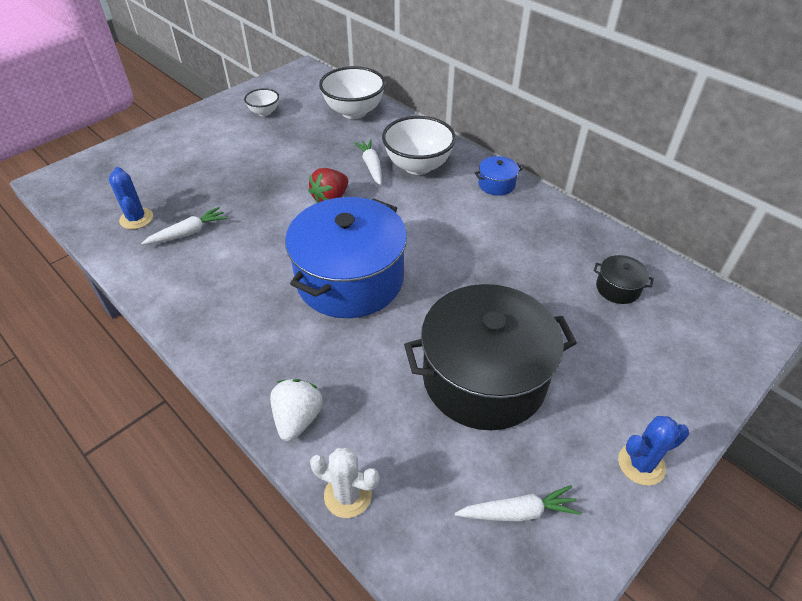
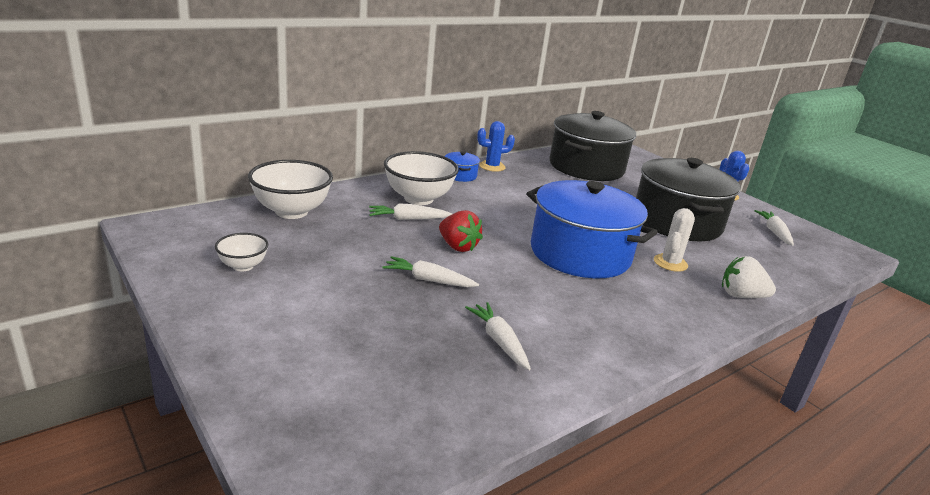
camera: 85 degrees left, 20 degrees down
blue cactus [109,167,153,229] -> blue cactus moved to [477,121,515,172]
white cactus [310,448,379,518] -> white cactus moved to [654,208,695,272]
black pot [594,255,654,304] -> black pot [550,111,636,181], size x2.49
none -> white carrot [383,256,479,287]

